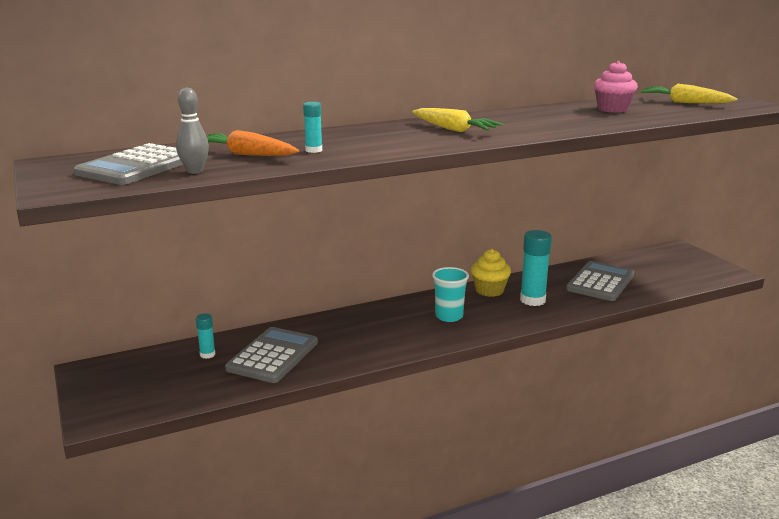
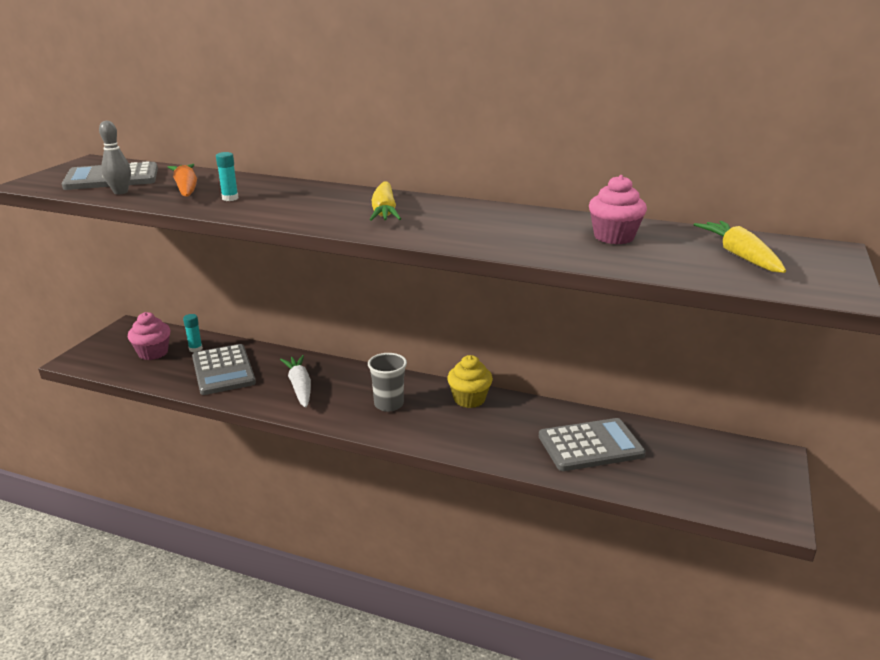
camera: 45 degrees right, 5 degrees up
grey calculator [225,327,318,383] -> grey calculator turned 90 degrees clockwise [192,344,256,395]
turquoise cup [432,267,469,322] -> grey cup [368,353,407,412]
turquoise glue stick [520,230,552,306] -> none
none -> pink cupcake [128,312,171,360]
none -> white carrot [280,355,311,408]

